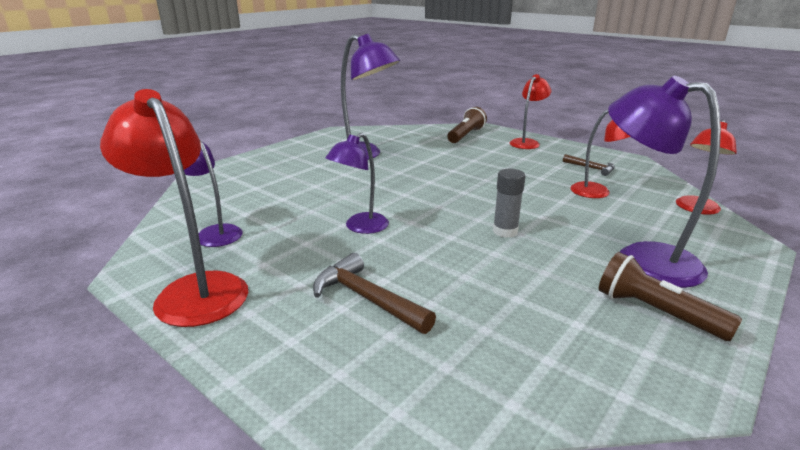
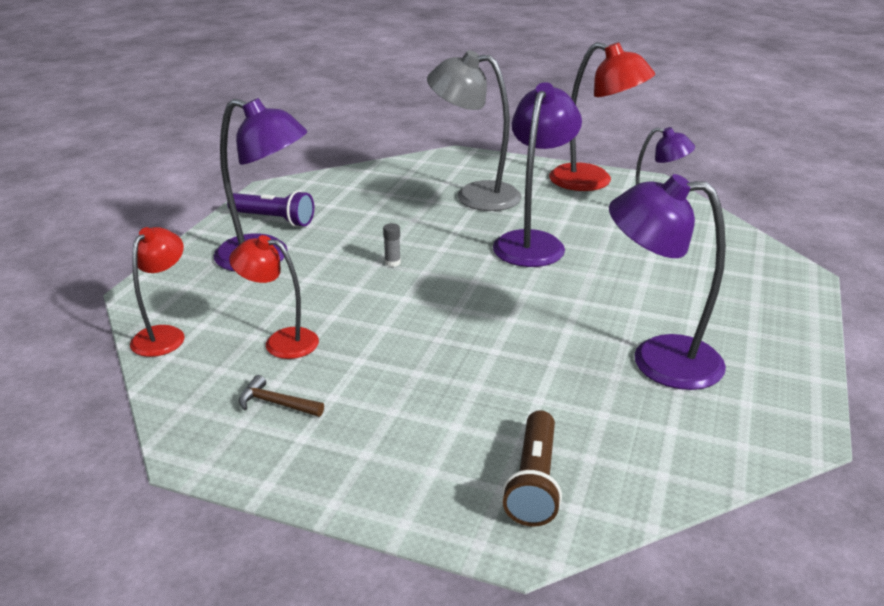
camera: 160 degrees right, 5 degrees up
brown hammer [313,253,436,334] -> grey lamp [427,50,522,211]
purple lamp [325,133,389,234] -> purple lamp [493,82,582,267], size x1.62
grey glue stick [493,169,525,238] -> grey glue stick [383,223,401,267], size x0.62
red lamp [510,74,551,149] -> none
brown flashlight [599,252,742,341] -> purple flashlight [227,190,314,227]

